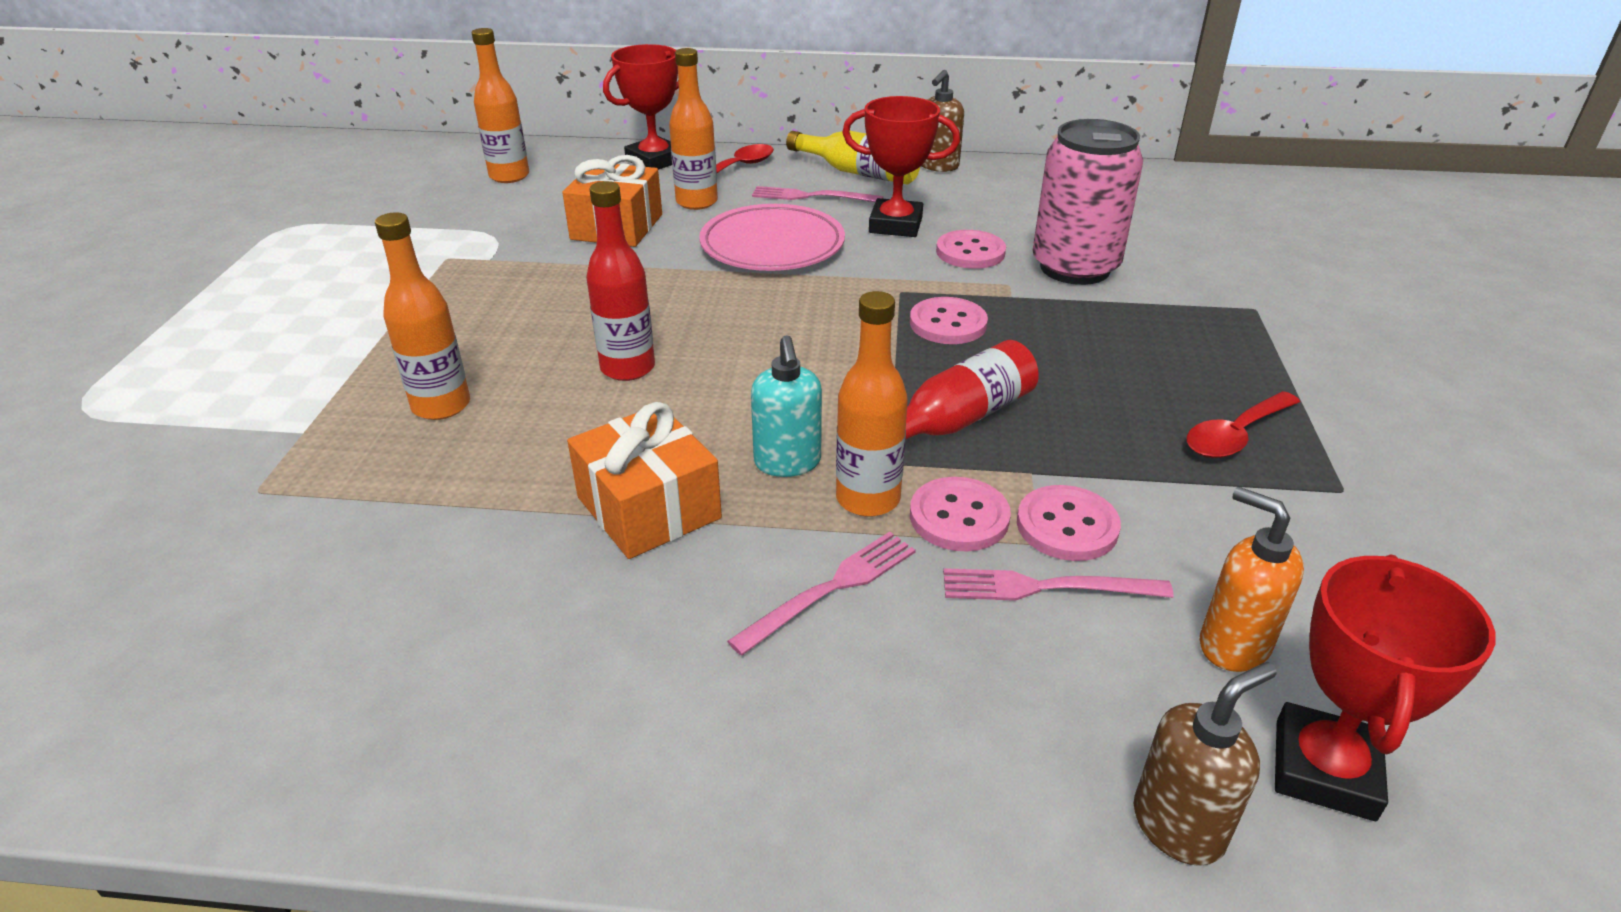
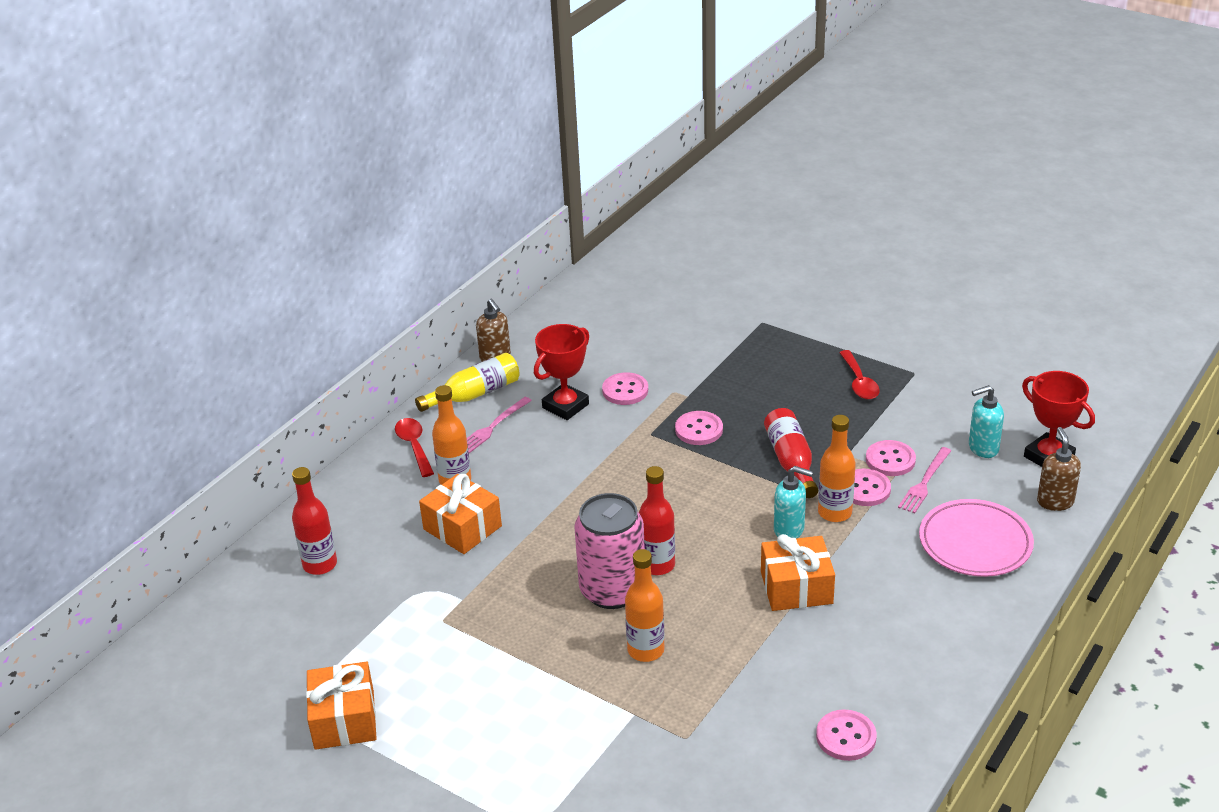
camera: 60 degrees left, 0 degrees up
orange bottle [472,28,529,183] -> red bottle [292,467,337,575]
red trophy [603,44,679,170] -> none
pink plate [699,204,845,271] -> pink plate moved to [919,499,1034,577]
pink fork [727,532,916,656] -> none
pink can [1032,119,1143,285] -> pink can moved to [574,493,645,609]
orange soap dispenser [1200,487,1304,672] -> turquoise soap dispenser [969,385,1004,458]
none -> orange gift [306,661,377,750]
none -> pink button [816,709,877,761]

